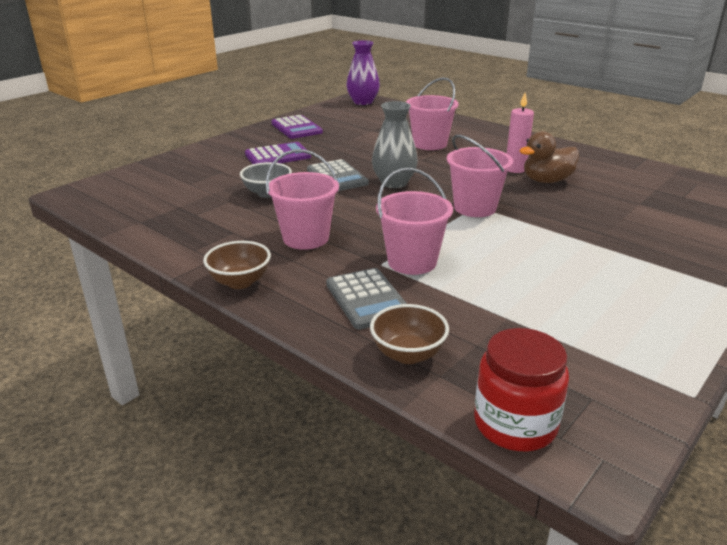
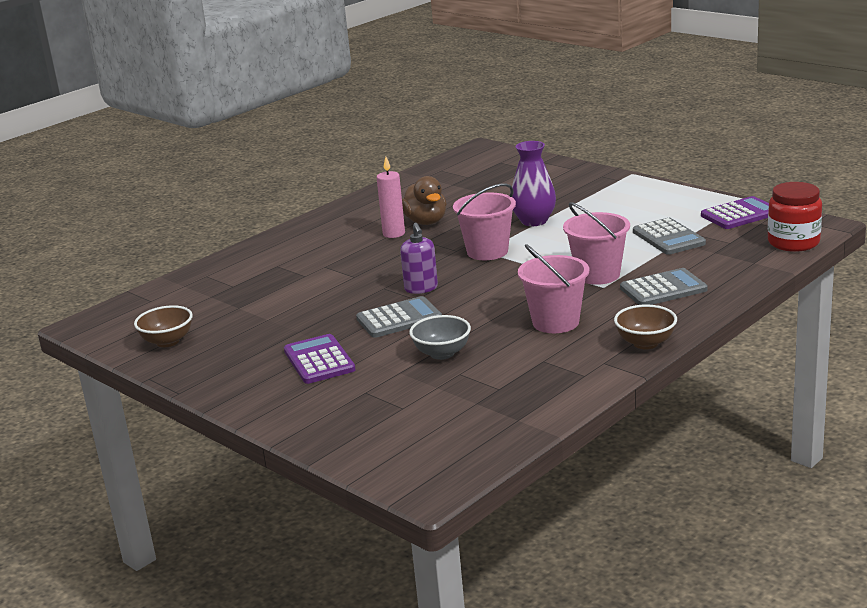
camera: 85 degrees left, 5 degrees down
purple calculator [272,115,323,139] -> purple calculator moved to [701,196,769,229]
purple vase [346,40,380,105] -> purple vase moved to [512,141,556,226]
brown bowl [370,304,449,364] -> brown bowl moved to [134,305,193,347]
grey vase [372,101,418,188] -> purple soap dispenser [400,223,438,294]
pink bucket [406,77,459,150] -> none
none -> grey calculator [633,218,706,255]

